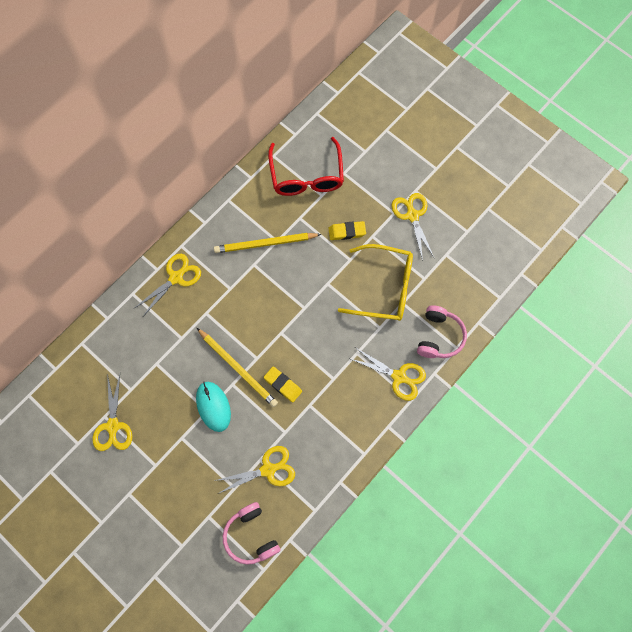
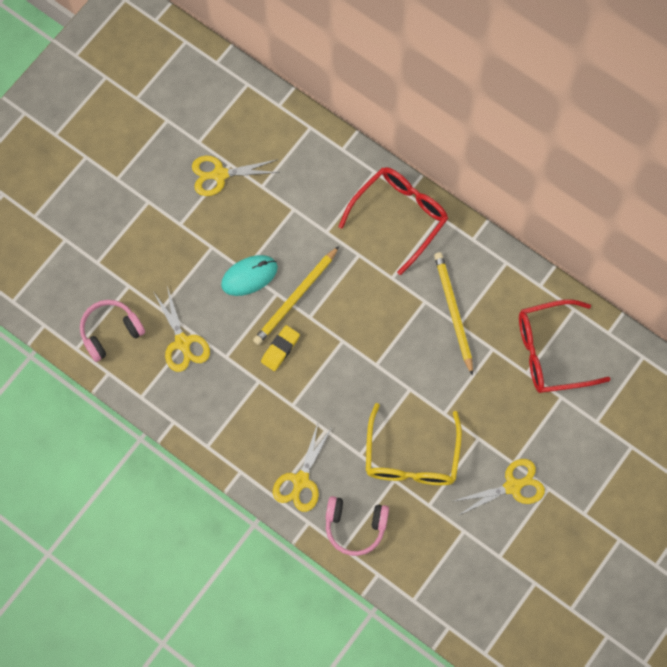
camera: 85 degrees right, 0 degrees up
yellow scissors [135,254,201,316] -> red glasses [338,167,448,275]
yellow eraser [328,221,366,240] -> none

